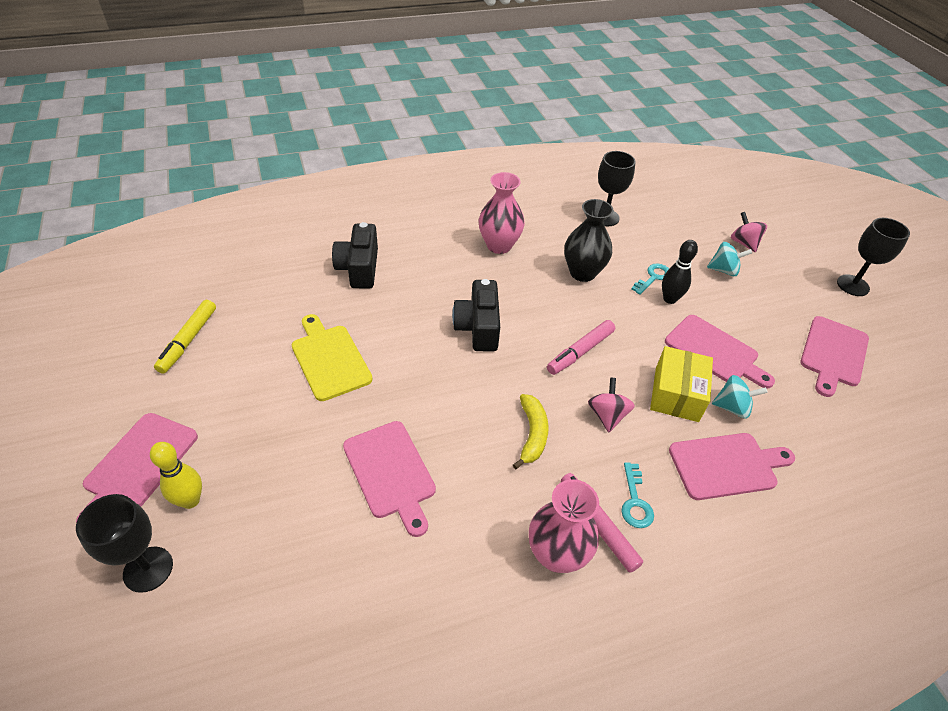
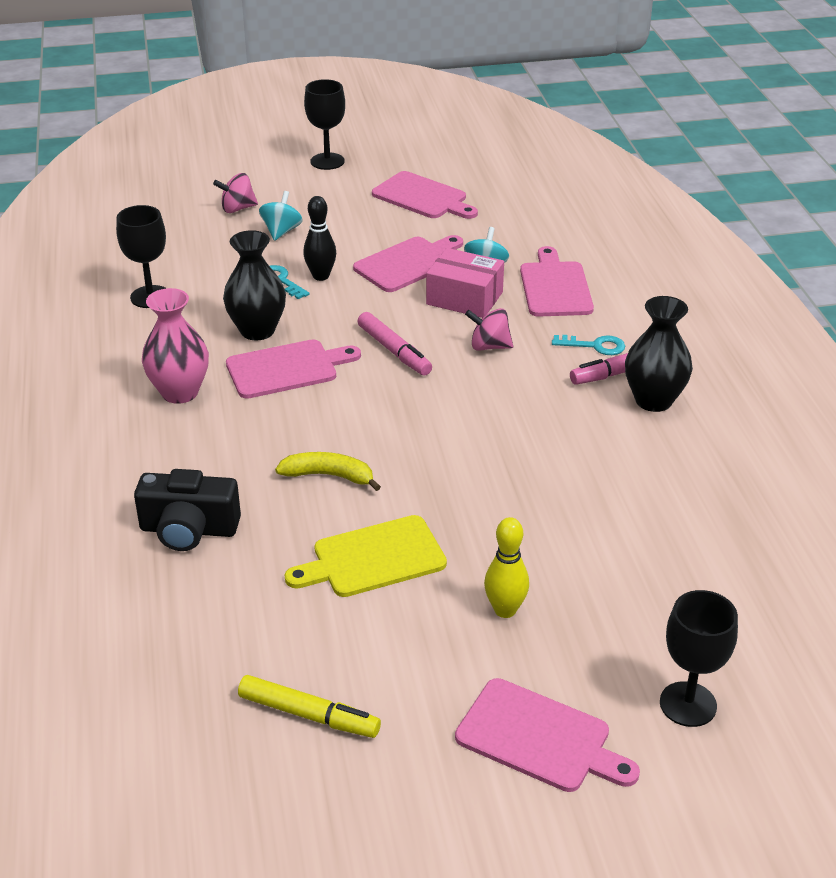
camera: 80 degrees left, 10 degrees down
yellow bowling pin [150,442,202,509] -> yellow bowling pin moved to [484,517,529,618]
pink cutting board [343,421,436,537] -> pink cutting board moved to [226,339,361,399]
black camera [452,279,500,351] -> none
yellow banana [513,394,549,469] -> yellow banana moved to [275,452,381,491]
pink vase [529,479,599,573] -> black vase [625,296,693,412]
yellow box [650,346,713,422] -> pink box [426,248,504,318]

